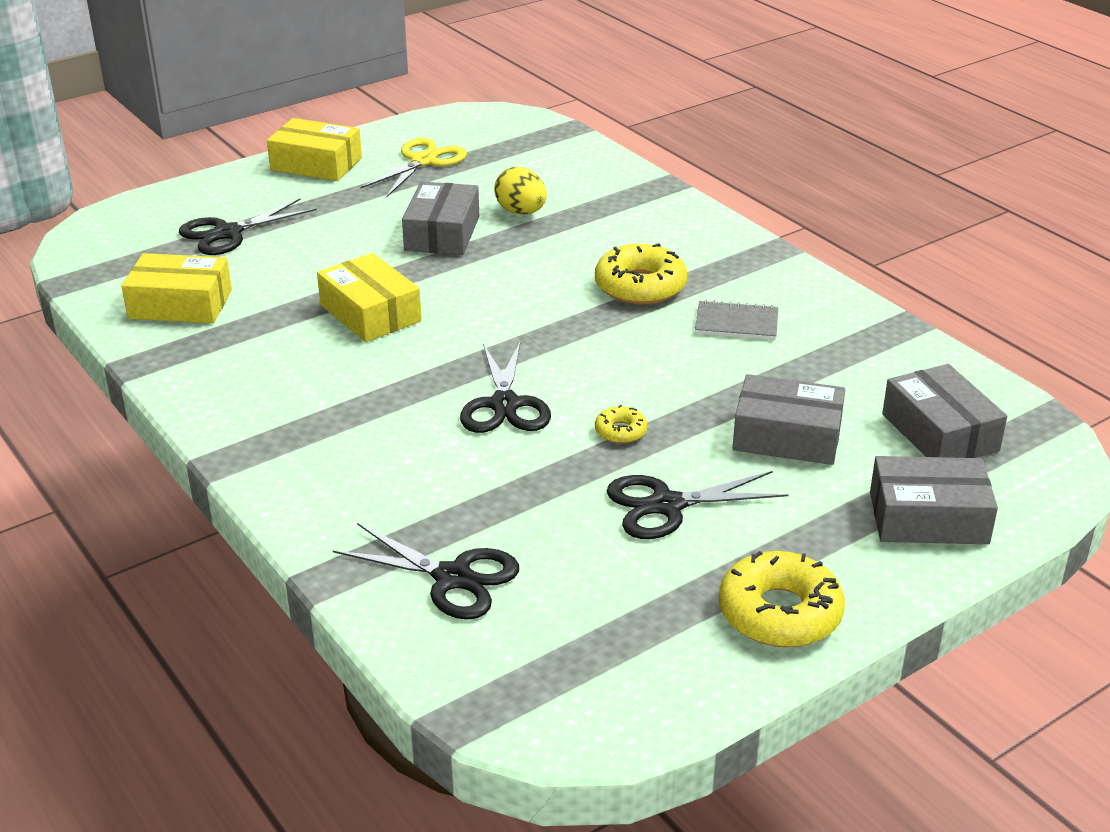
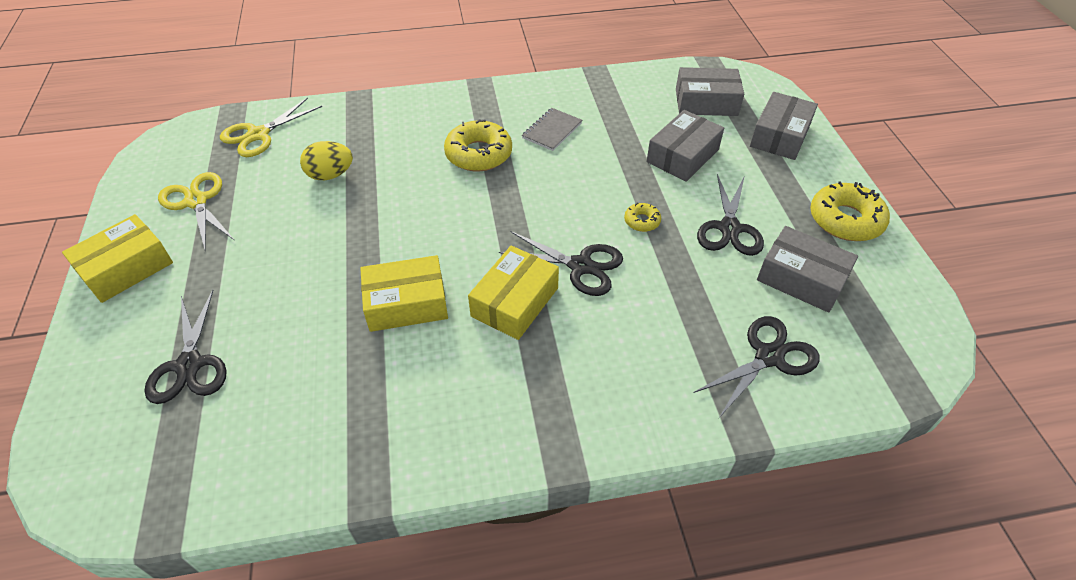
camera: 65 degrees left, 15 degrees up
yellow box [121,253,232,323] -> yellow box moved to [468,245,559,340]
grey box [402,181,479,255] -> grey box moved to [757,226,858,313]
none -> yellow scissors [220,97,322,157]

